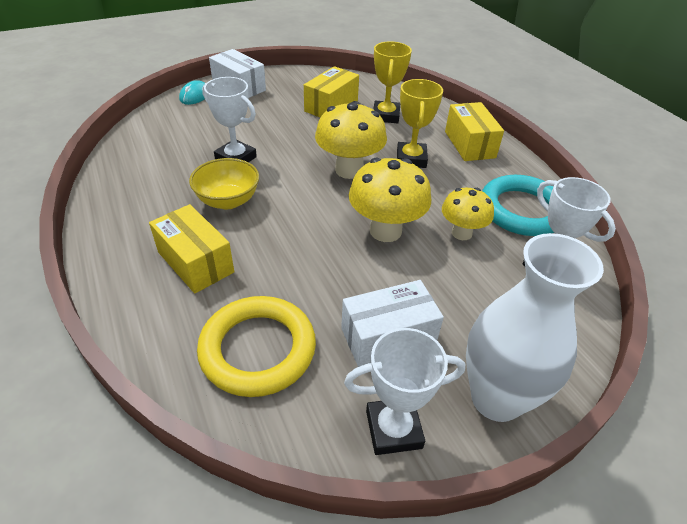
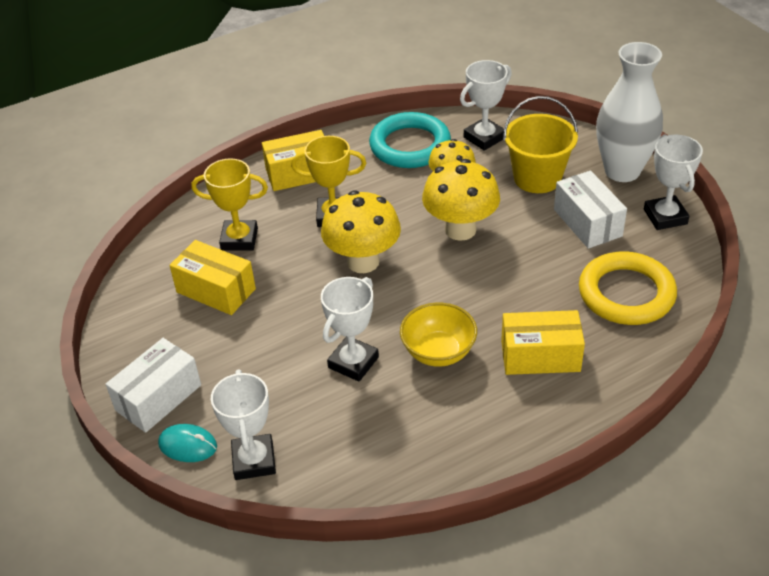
camera: 90 degrees left, 0 degrees up
yellow box [149,204,234,294] -> yellow box turned 45 degrees clockwise [501,310,585,375]
none -> white trophy [210,369,276,480]
none -> yellow bucket [503,96,578,193]

